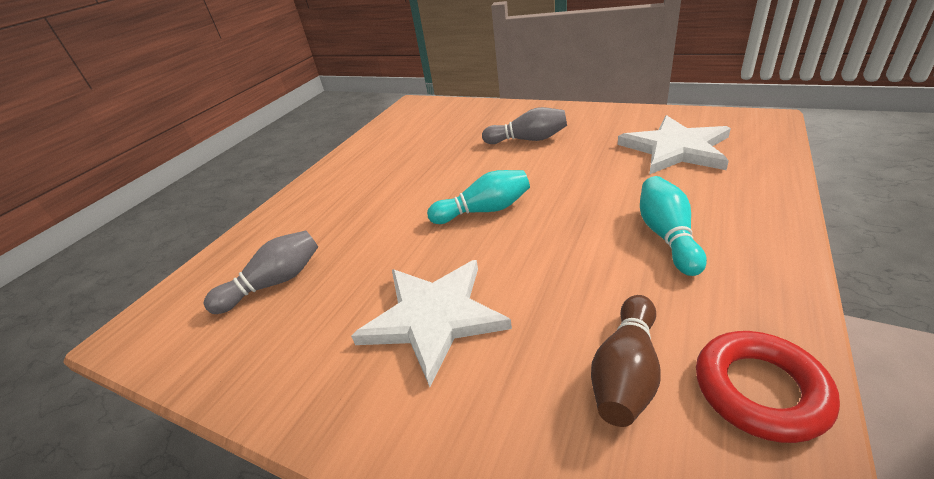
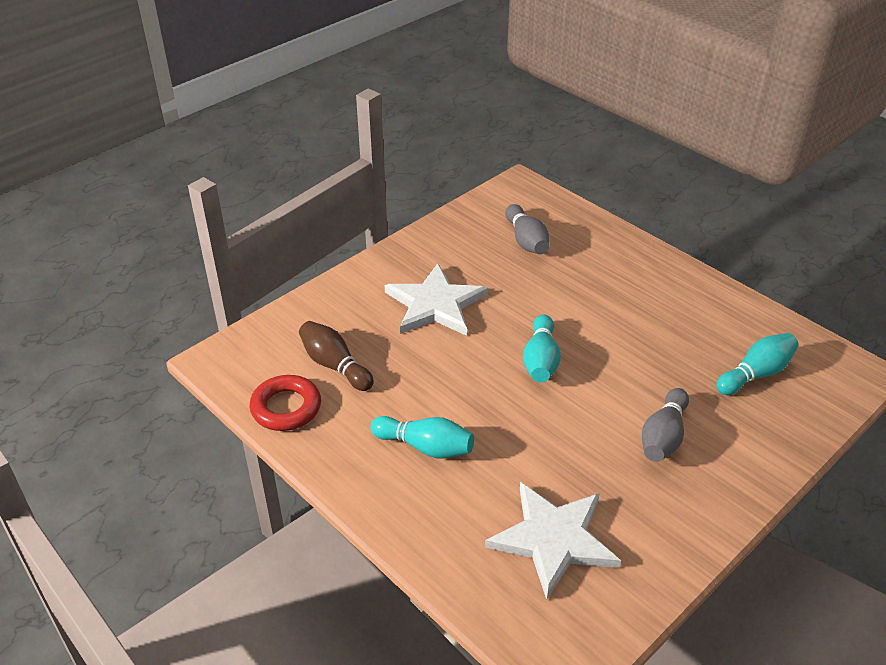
camera: 105 degrees right, 5 degrees up
none -> turquoise bowling pin [716,333,799,395]

